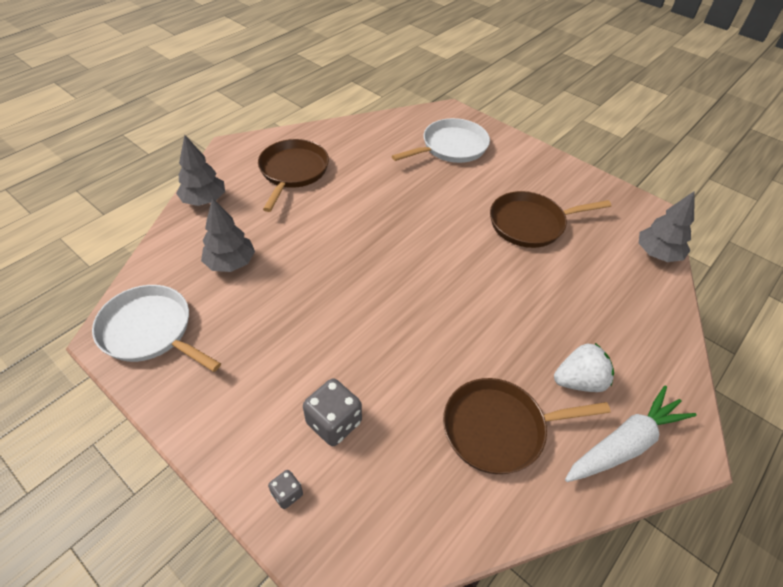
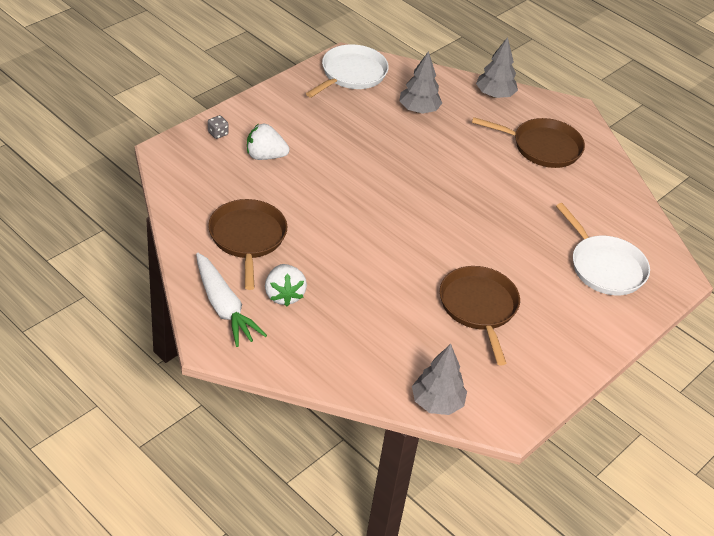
camera: 90 degrees right, 5 degrees down
grey dice [303,379,362,446] -> white strawberry [247,124,290,160]

